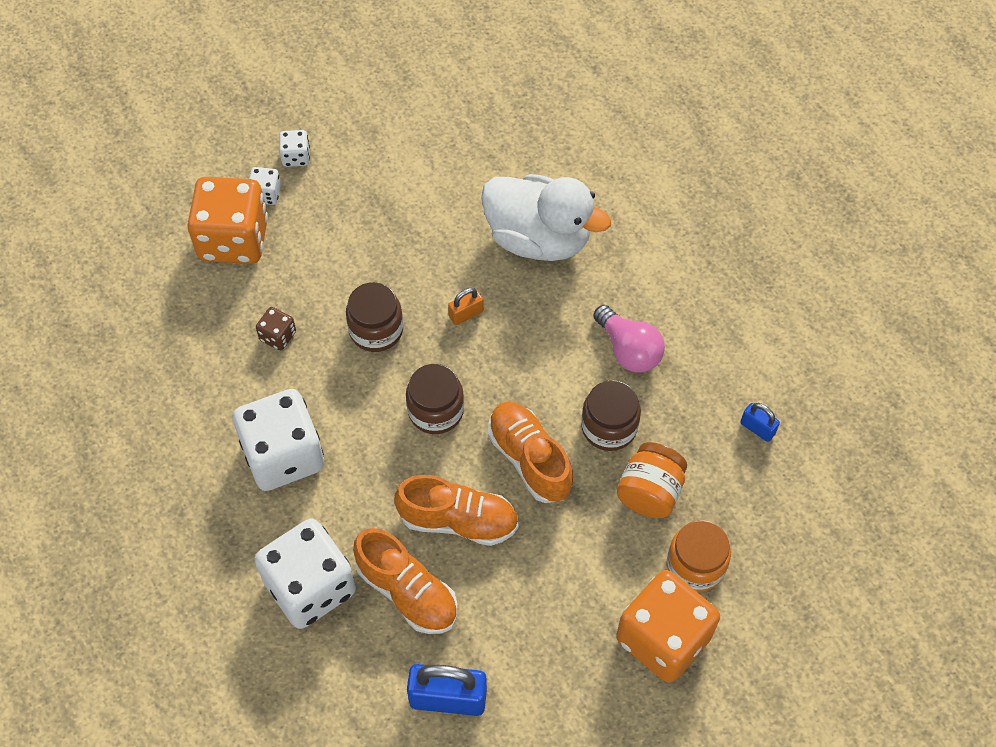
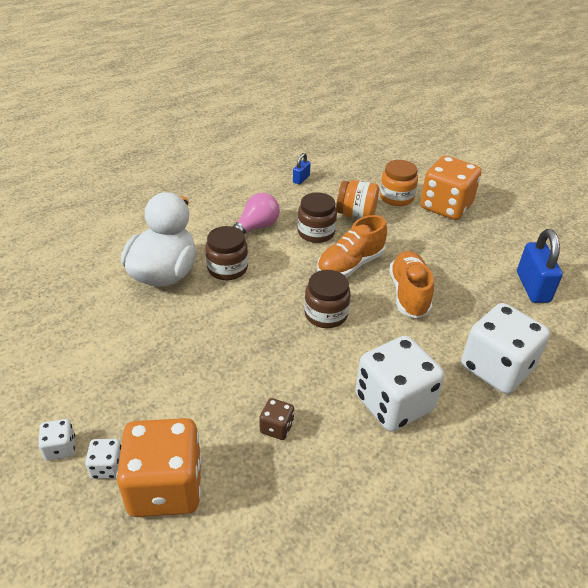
camera: 100 degrees left, 20 degrees down
brown jar [346,282,403,352] -> brown jar moved to [205,226,248,280]
orange shoe [353,528,458,634] -> none
orange padlock [448,288,484,325] -> none

